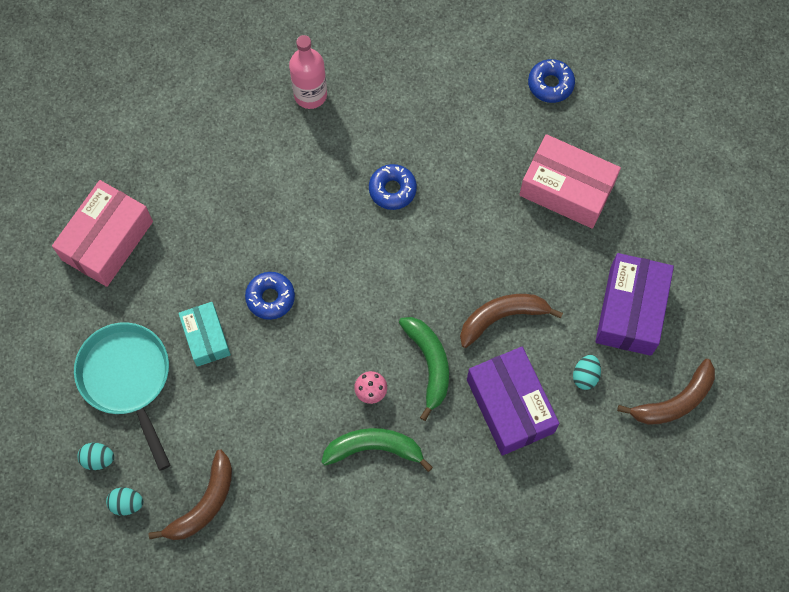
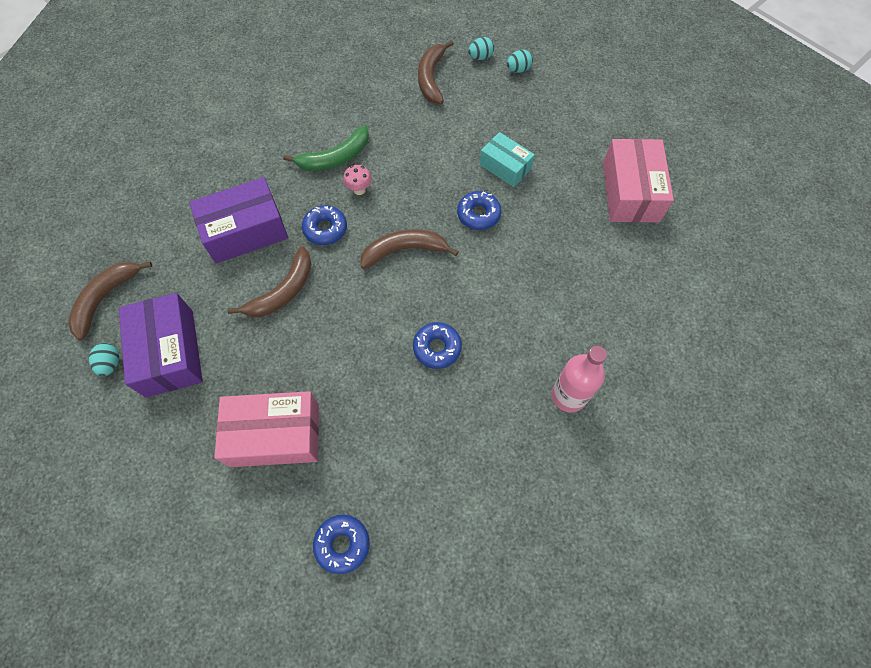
camera: 150 degrees right, 5 degrees down
turquoise pan [74,322,170,471] -> none
green banana [399,317,449,421] -> blue donut [302,205,347,245]
purple box [467,347,559,456] -> purple box turned 60 degrees counterclockwise [189,177,288,264]
turquoise egg [573,355,601,390] -> turquoise egg moved to [89,343,119,377]
none -> brown banana [360,229,459,269]

